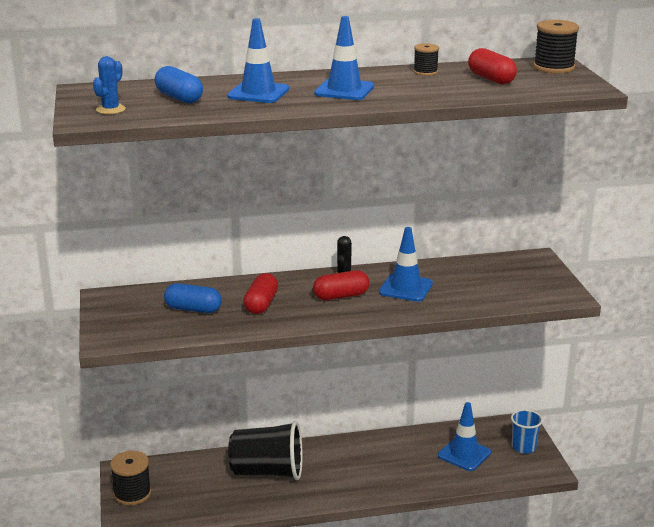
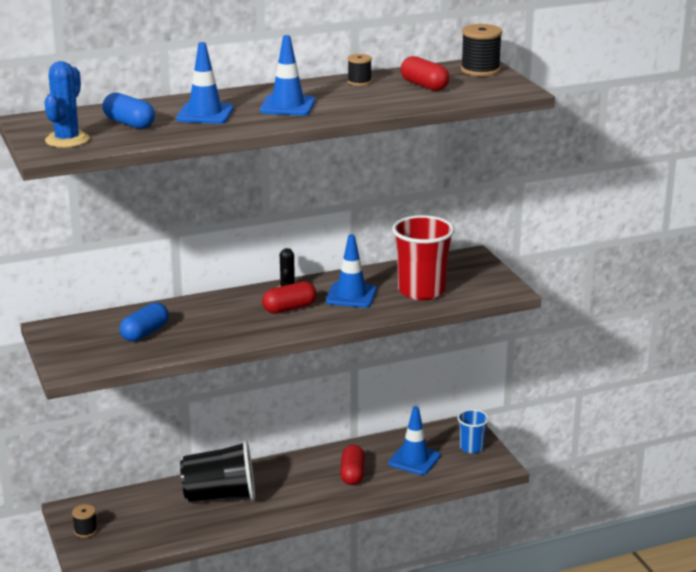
camera: 10 degrees left, 0 degrees up
blue cactus [93,56,126,114] -> blue cactus [44,61,89,148], size x1.52
black spool [110,451,151,506] -> black spool [72,504,97,538], size x0.59
blue capsule [164,283,222,313] -> blue capsule turned 60 degrees counterclockwise [120,302,169,342]
red capsule [243,273,278,314] -> red capsule moved to [340,445,365,485]
none -> red cup [392,215,455,300]

